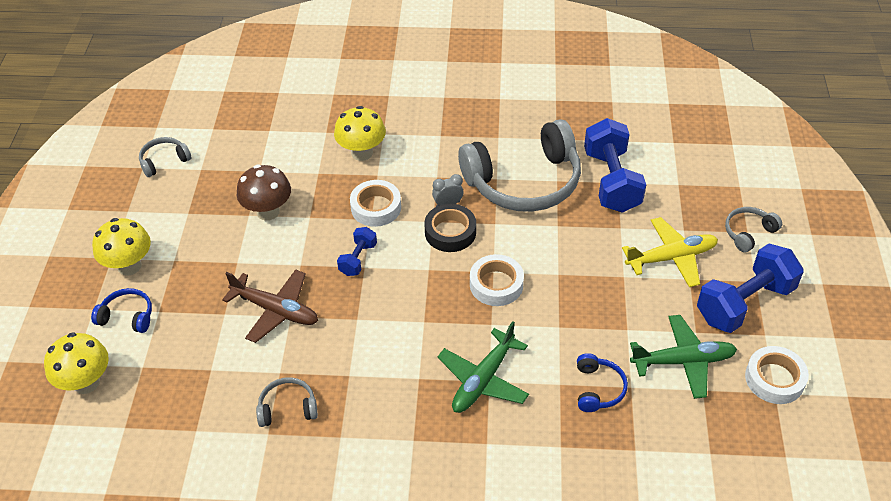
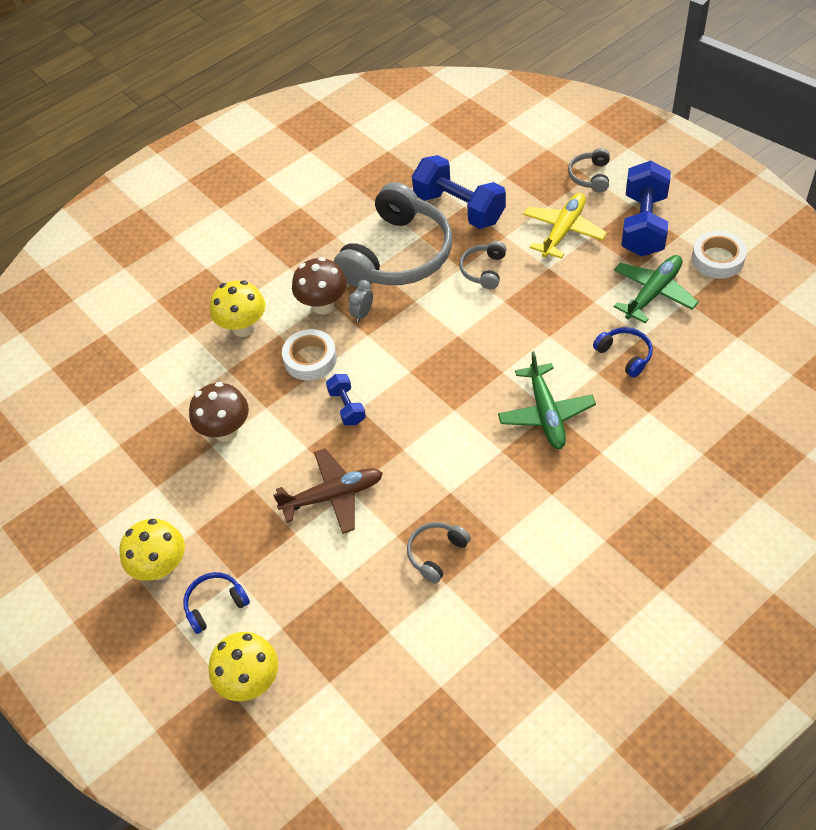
camera: 40 degrees left, 5 degrees up
grey headphones [139,137,191,177] -> grey headphones moved to [459,241,506,289]
black tape [424,204,476,252] -> none
white tape [470,254,524,306] -> none
none -> brown mushroom [292,257,347,314]

